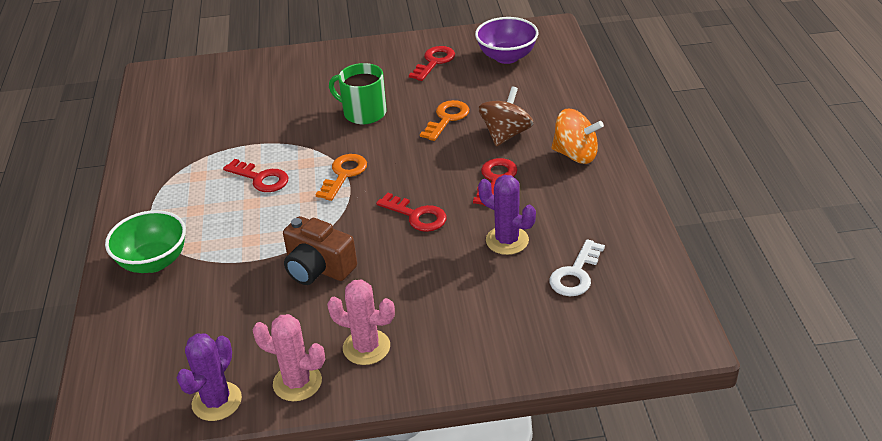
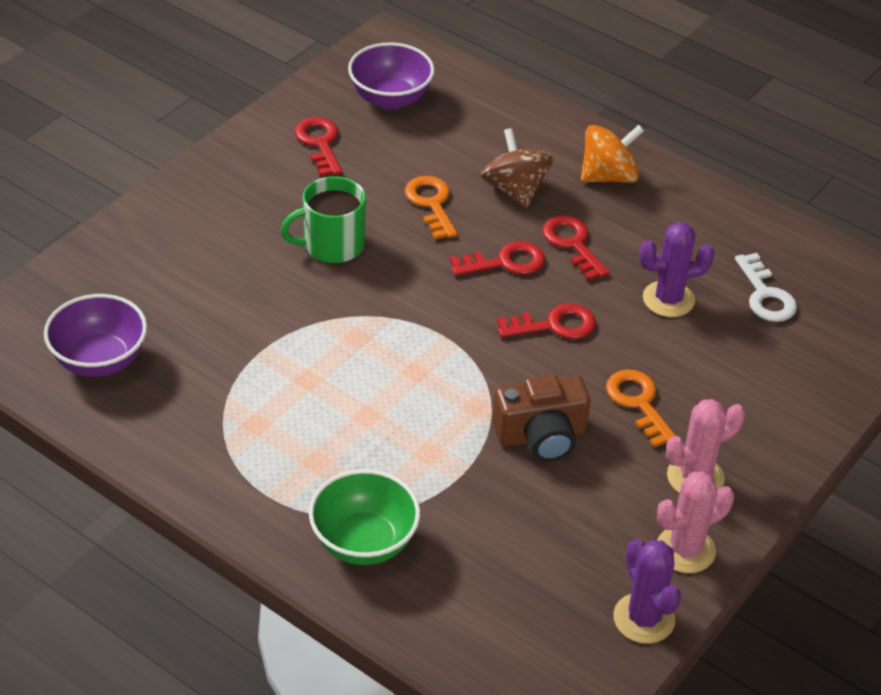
camera: 50 degrees left, 5 degrees up
red key [223,159,289,192] -> red key moved to [450,241,545,276]
orange key [315,154,367,201] -> orange key moved to [606,369,676,447]
none -> purple bowl [44,294,147,377]

